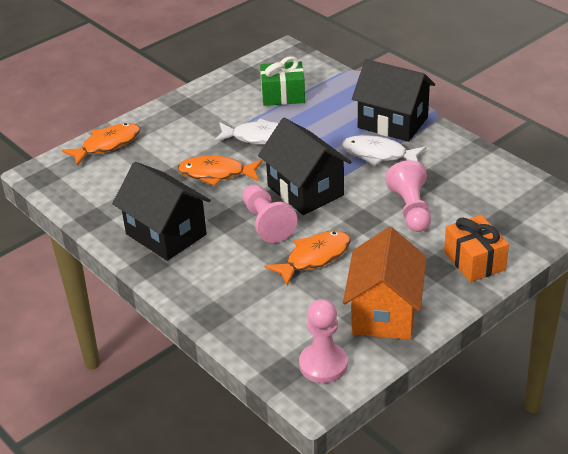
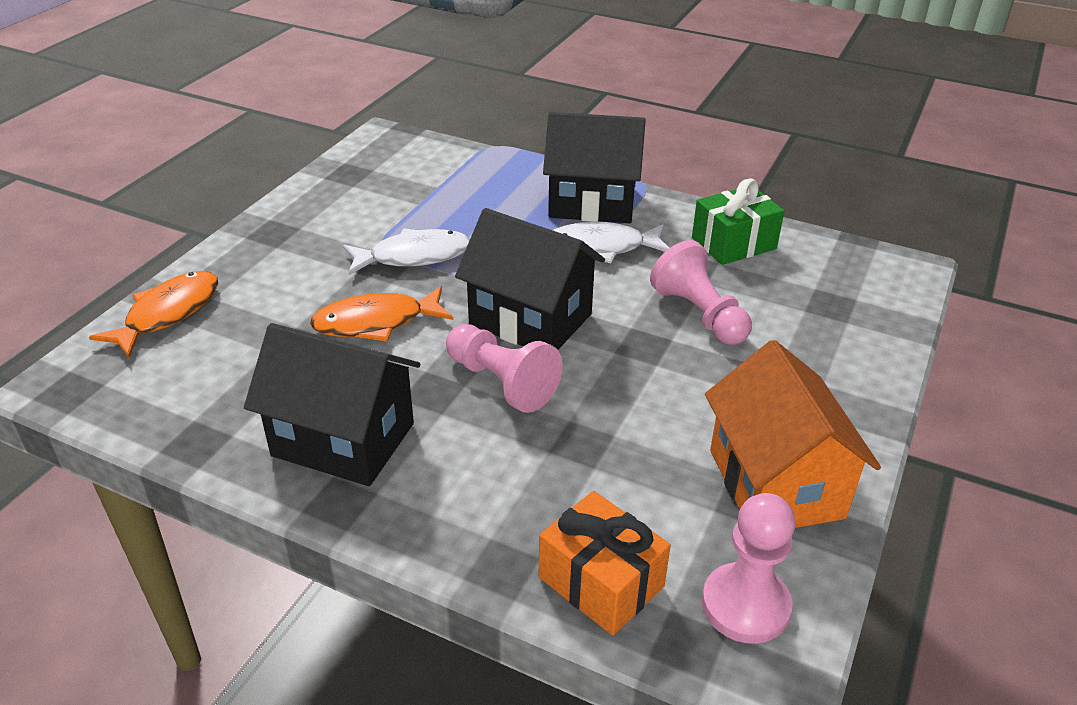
camera: 25 degrees left, 0 degrees up
green gift [260,56,305,106] -> green gift moved to [692,178,784,265]
orange fish [264,231,351,286] -> none
orange gift [444,215,509,282] -> orange gift moved to [539,491,671,635]

